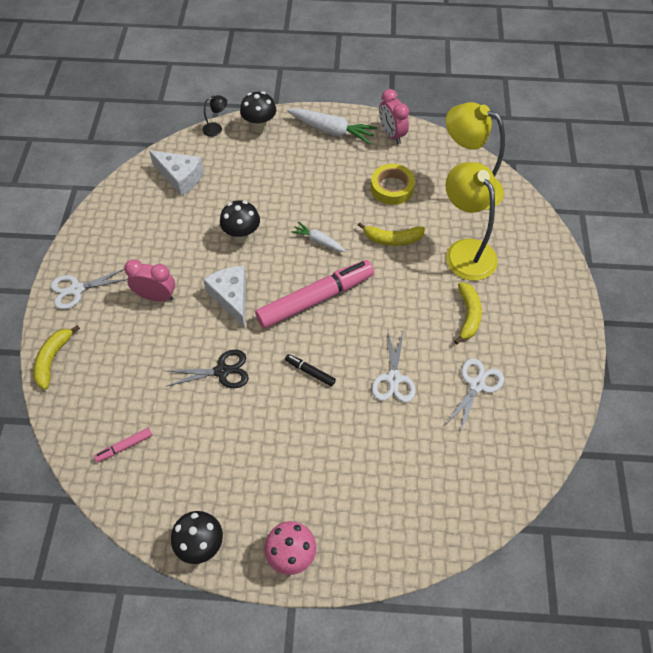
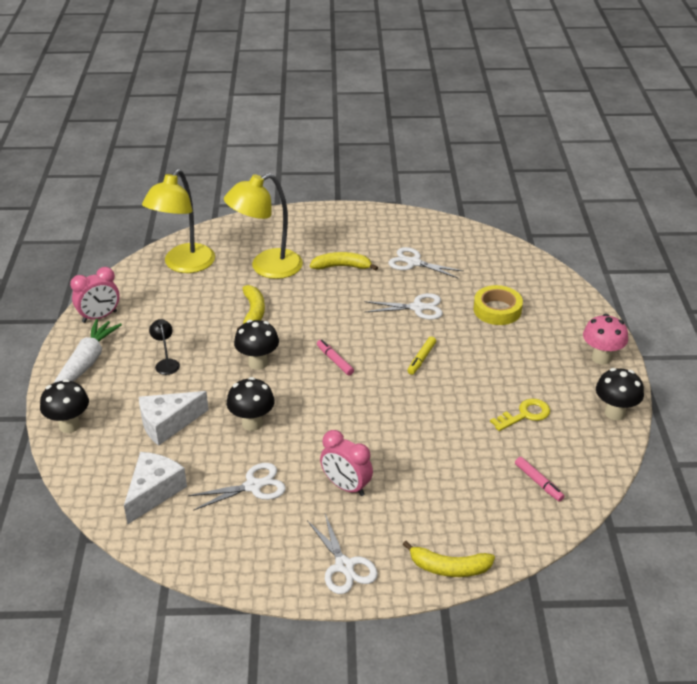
camera: 95 degrees left, 20 degrees down
pink clock [124,259,175,302] -> pink clock turned 60 degrees counterclockwise [320,430,373,496]
black scissors [167,350,249,388] -> none
black lamp [203,95,227,137] -> black lamp moved to [149,319,180,375]
white cheese [203,266,246,328] -> white cheese moved to [139,391,209,446]
pink marker [255,260,374,329] -> pink marker [317,340,354,376], size x0.41
black marker [285,354,336,386] -> yellow marker [407,336,436,375]
white carrot [291,222,346,252] -> black mushroom [234,320,279,370]
yellow tape [371,164,415,205] -> yellow tape moved to [474,285,523,325]
none -> white scissors [188,463,286,511]
none -> yellow key [490,398,550,431]

